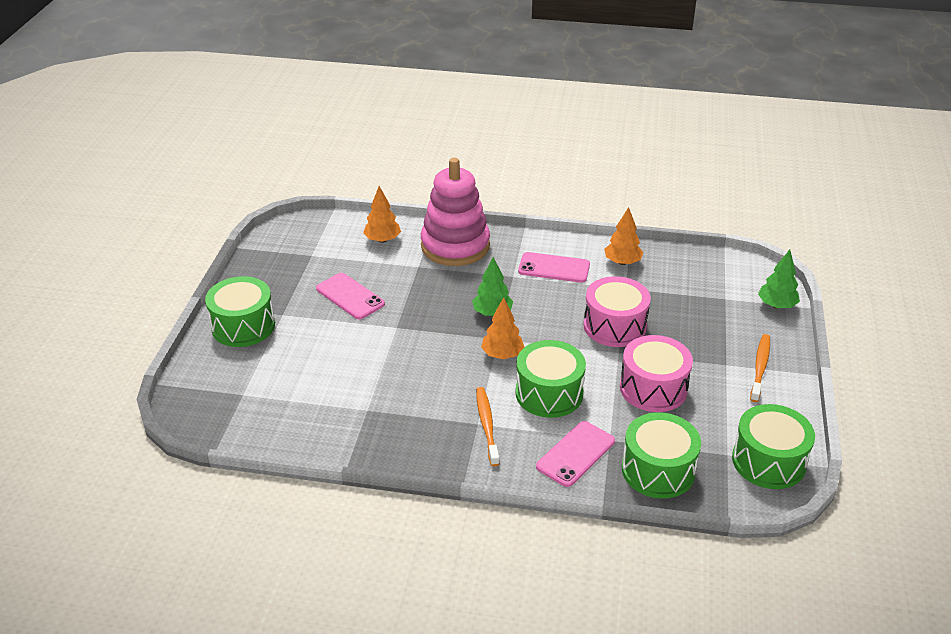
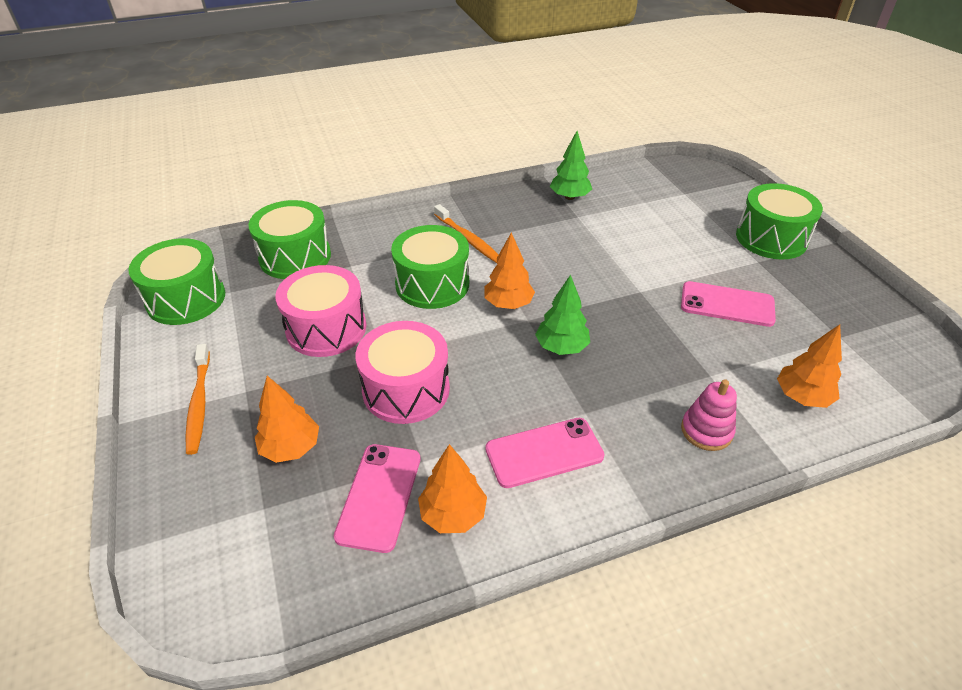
camera: 150 degrees right, 5 degrees up
pink stacking toy [421,158,490,266] -> pink stacking toy [681,379,737,451], size x0.46
pink phone [536,421,615,487] -> pink phone moved to [334,444,421,553]
green tree [758,250,800,309] -> green tree moved to [550,131,592,200]
none -> orange tree [255,376,319,463]

